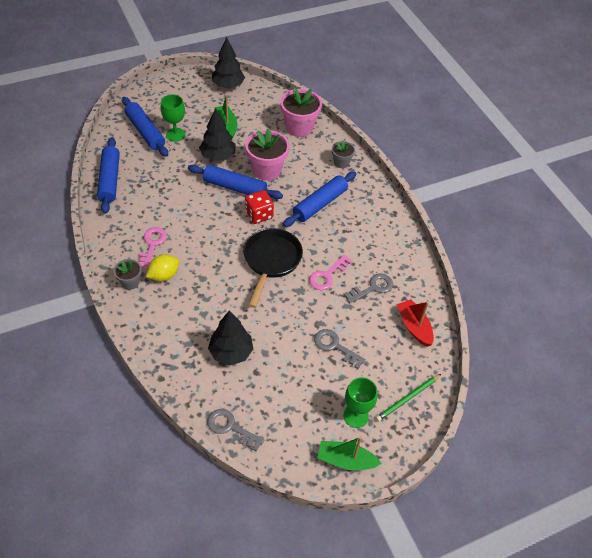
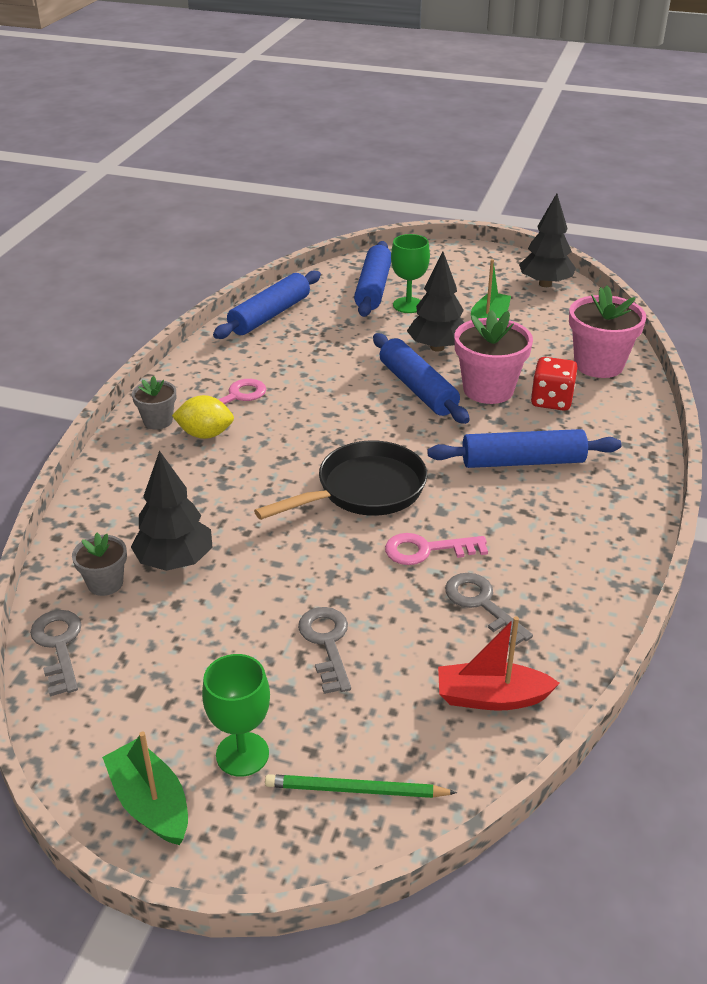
camera: 45 degrees right, 15 degrees down
red dice [245,190,274,224] -> red dice moved to [531,357,578,411]
grey flower pot [332,141,355,168] -> grey flower pot moved to [72,533,127,596]
grey key [343,274,393,303] -> grey key turned 135 degrees counterclockwise [445,573,533,646]
red boat [397,299,434,347] -> red boat turned 105 degrees counterclockwise [438,616,560,711]

